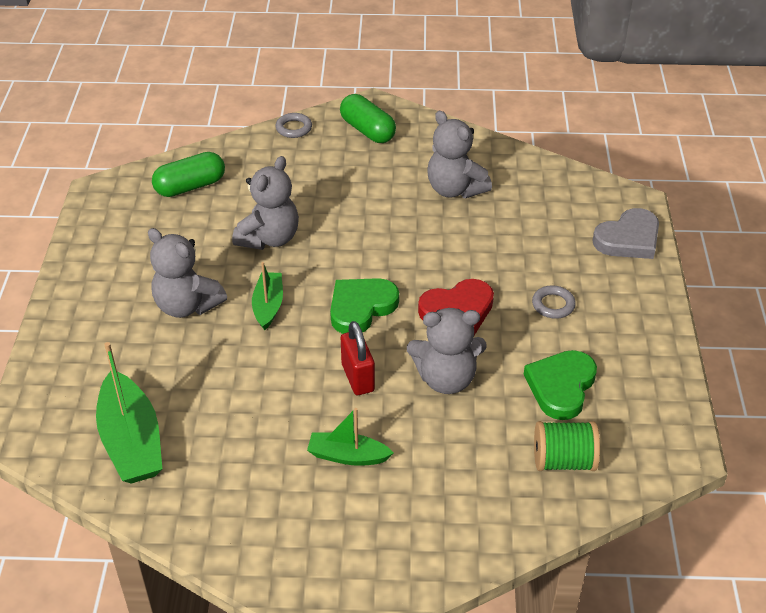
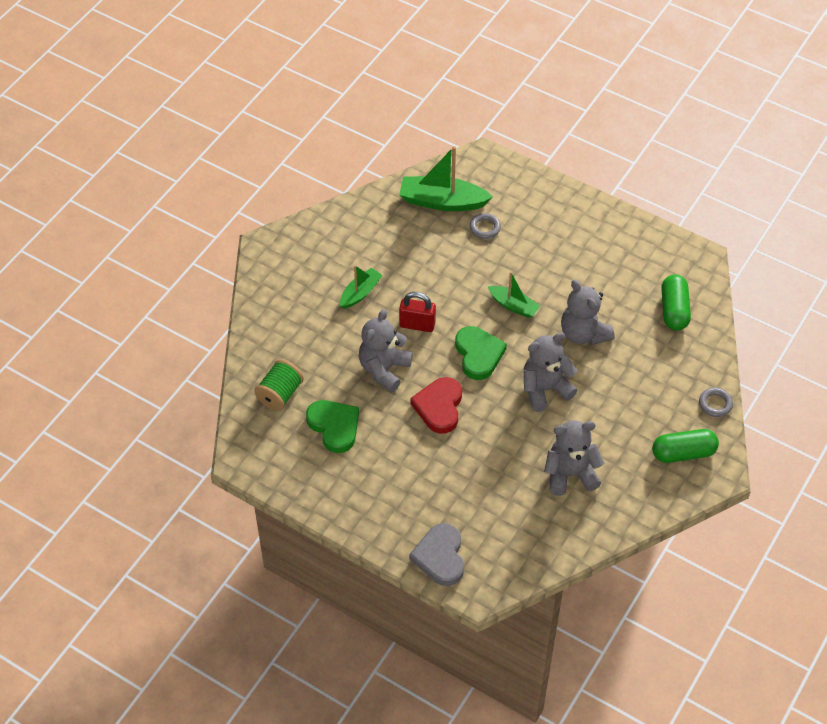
camera: 120 degrees right, 10 degrees up
grey teddy bear [148,228,227,318] -> grey teddy bear moved to [524,332,578,412]
grey ring [532,285,576,319] -> grey ring moved to [469,213,501,239]

